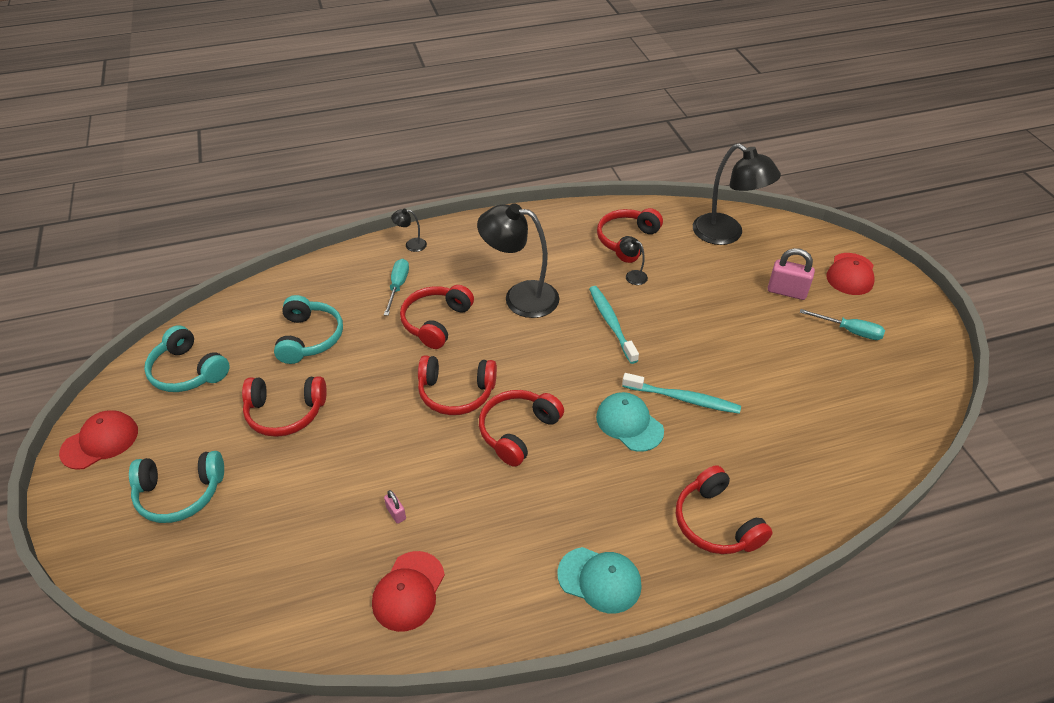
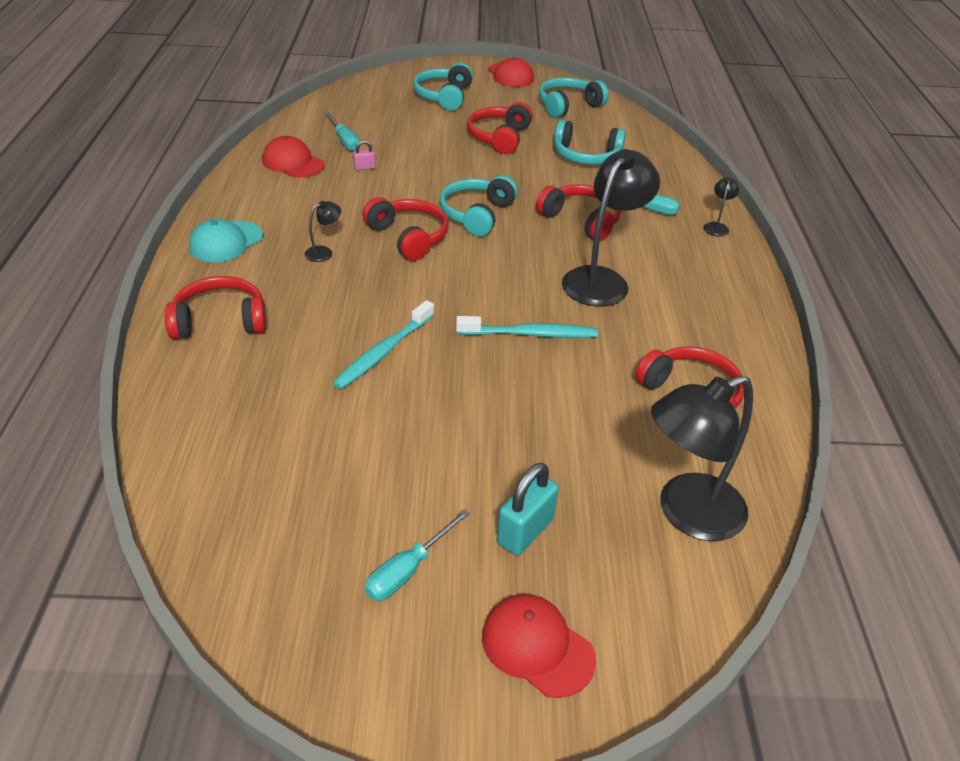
camera: 105 degrees right, 5 degrees down
red headphones [418,355,497,415] -> turquoise headphones [440,175,518,237]
turquoise cap [596,392,664,452] -> none
black lamp [620,237,648,285] -> black lamp moved to [305,201,341,262]
pink padlock [768,248,815,300] -> turquoise padlock [497,463,559,555]
none -> turquoise screwdriver [325,112,360,151]

